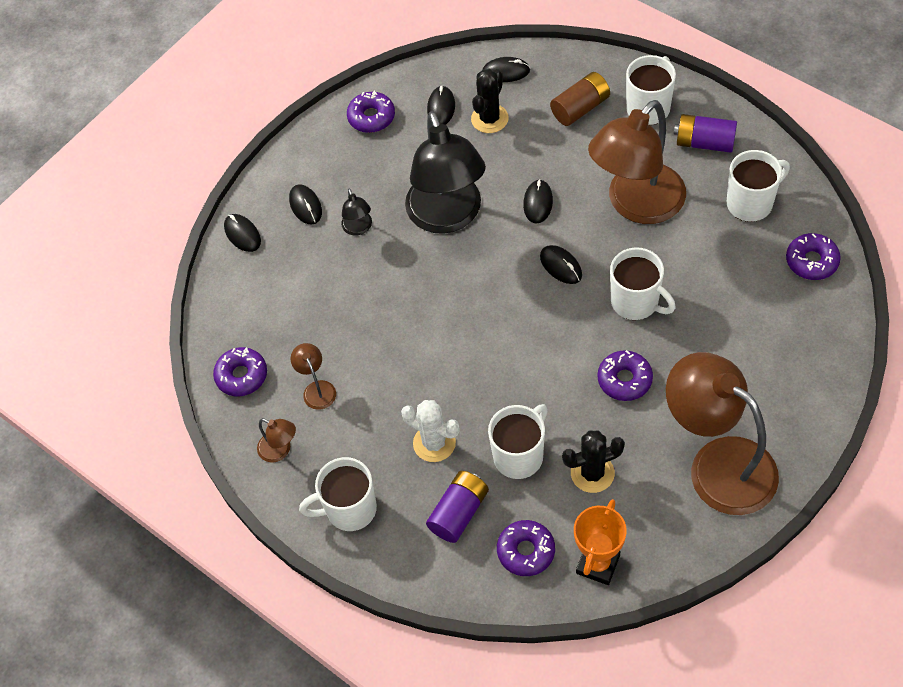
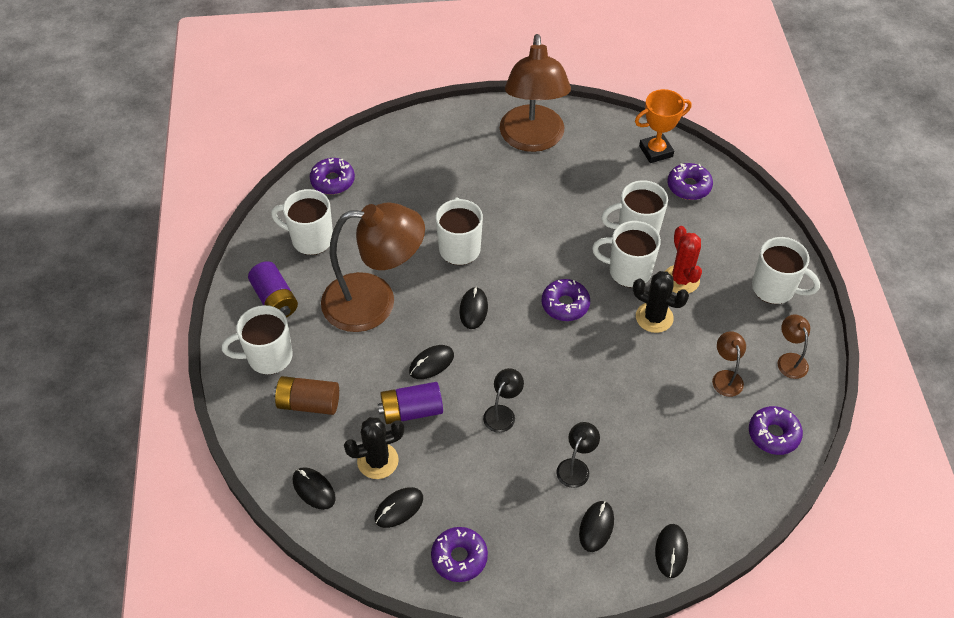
camera: 140 degrees left, 5 degrees down
brown lamp [291,343,336,410] -> brown lamp turned 150 degrees clockwise [712,331,746,397]
white cactus [401,400,460,462] -> red cactus [665,226,702,294]
black lamp [405,111,486,234] -> black lamp [483,368,524,433], size x0.41
purple battery [426,471,489,543] -> purple battery moved to [378,382,443,424]
black cactus [562,430,625,493] -> black cactus moved to [633,271,689,333]
purple donut [598,350,653,401] -> purple donut moved to [542,279,590,321]
none -> white mug [592,221,661,288]

